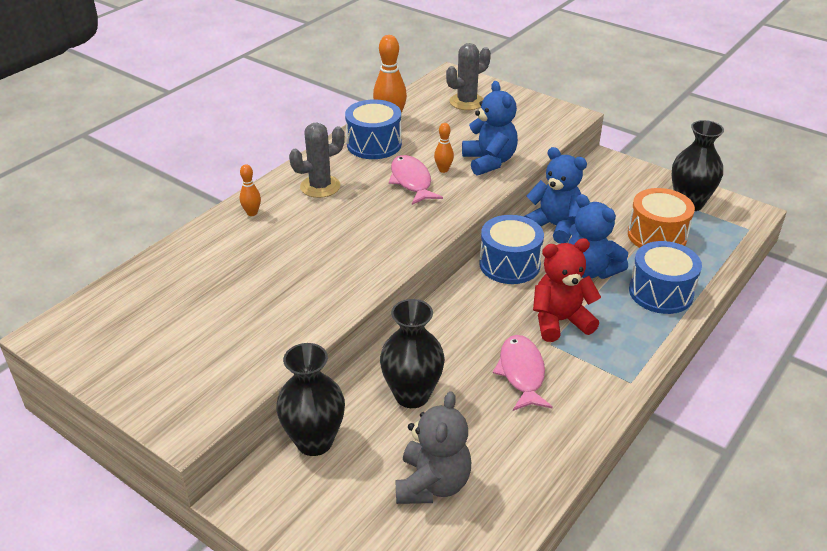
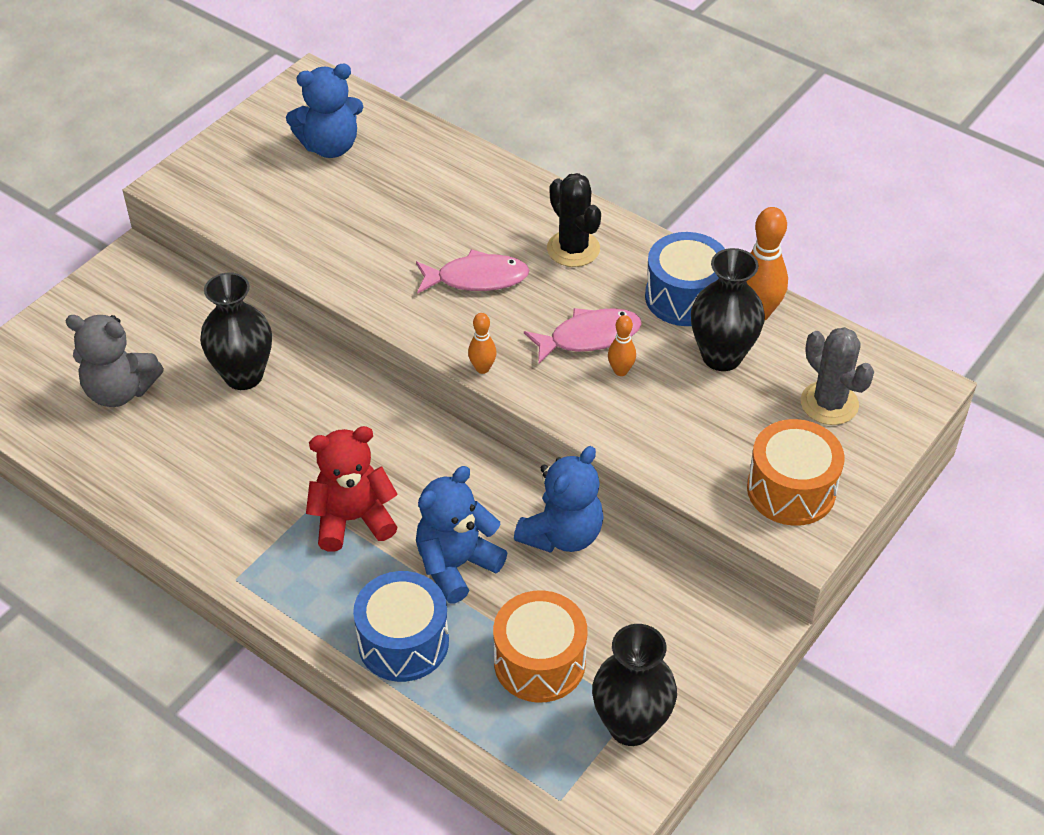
camera: 90 degrees right, 10 degrees up
orange bowling pin [240,164,261,216] -> orange bowling pin moved to [468,313,497,374]
black vase [276,343,345,456] -> black vase moved to [691,248,765,371]
grey cactus [289,123,345,198] -> black cactus [547,173,601,267]
blue teddy bear [462,81,518,176] -> blue teddy bear moved to [286,64,363,158]
blue drum [479,215,544,284] -> none
pink fish [493,335,553,411] -> pink fish moved to [416,249,530,294]
red teddy bear [533,238,601,342] -> red teddy bear turned 90 degrees counterclockwise [306,426,398,551]
none -> orange drum [747,419,845,526]

